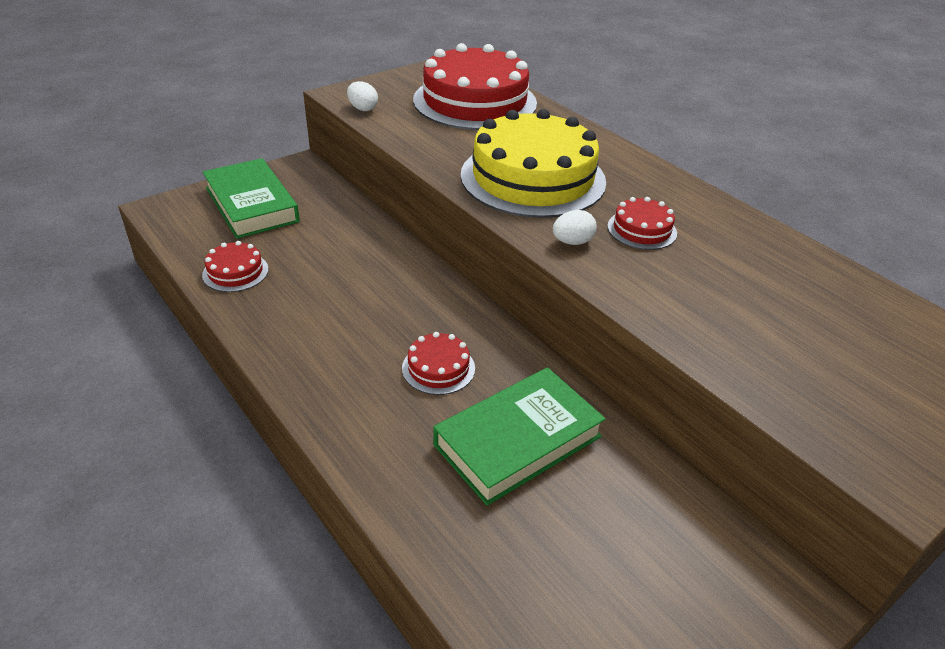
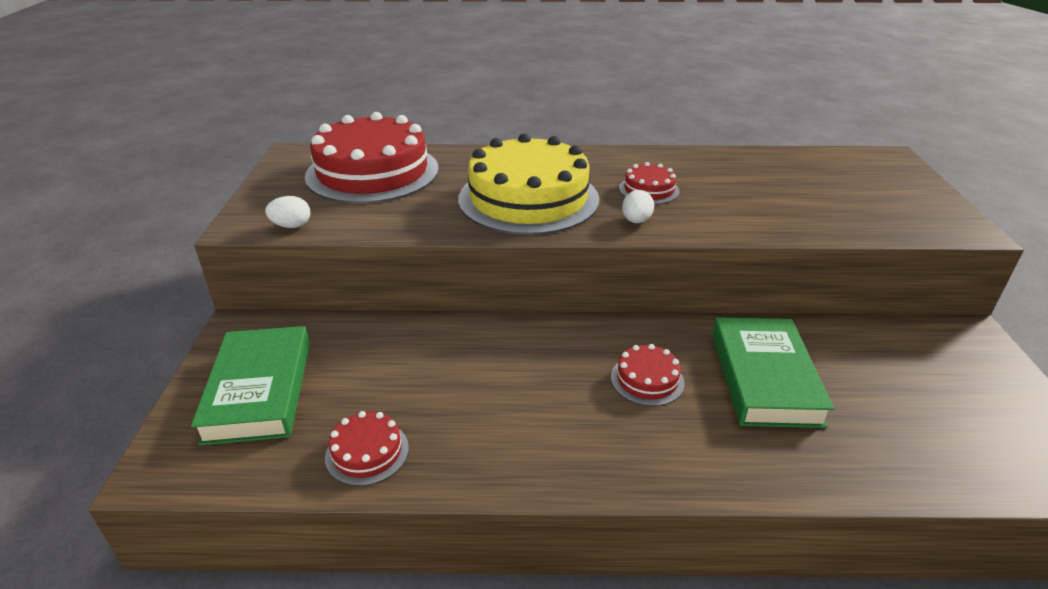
camera: 50 degrees left, 5 degrees down
green book [202,158,300,239] -> green book turned 75 degrees clockwise [191,326,310,445]

